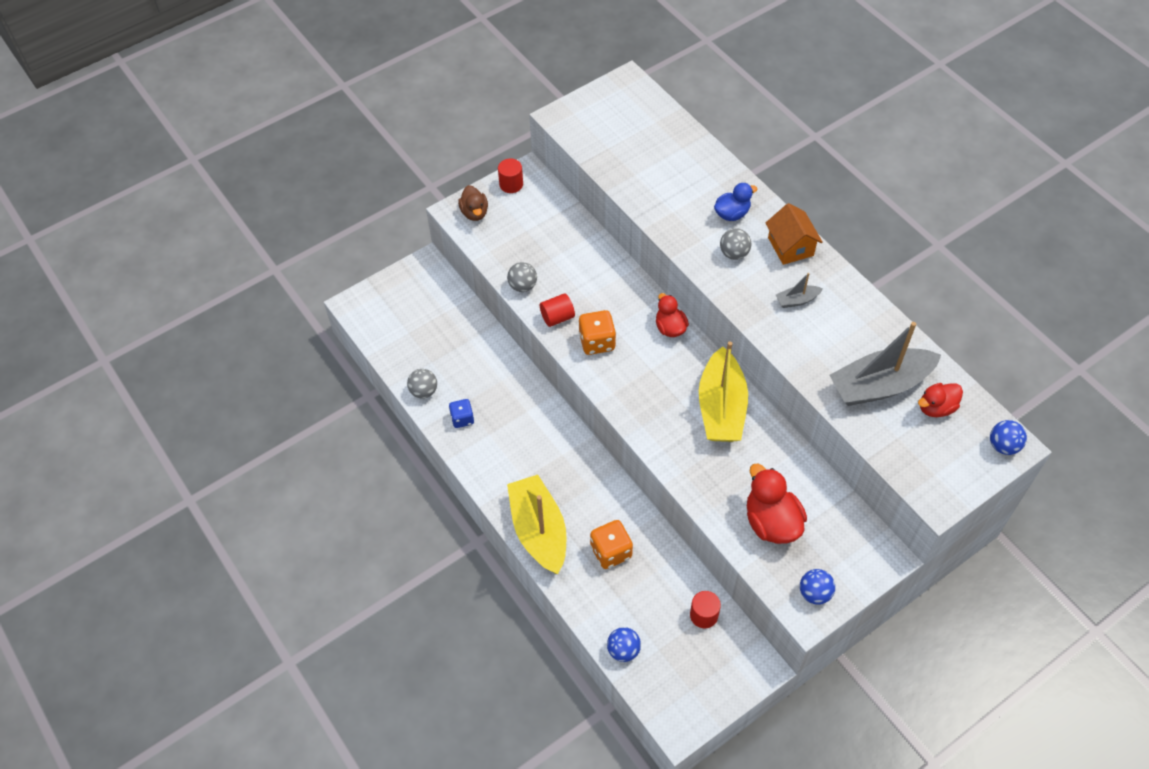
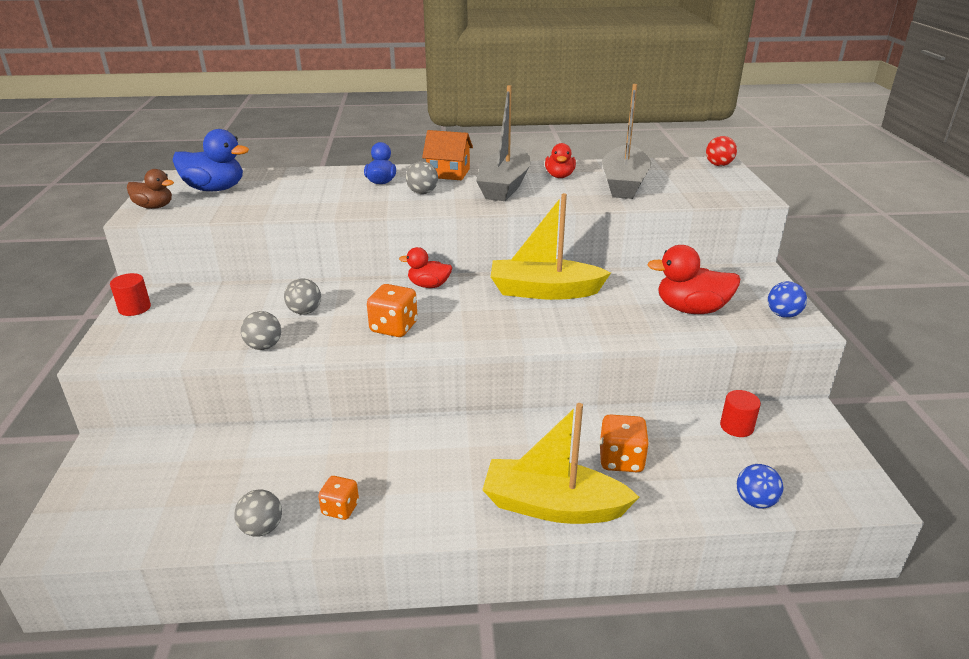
camera: 60 degrees left, 25 degrees down
blue dice [449,399,474,428] -> orange dice [318,476,359,520]
brown duck [458,185,488,221] -> brown duck moved to [127,169,174,209]
red cylinder [540,293,575,327] -> none
yellow boat [699,341,748,442] -> yellow boat turned 150 degrees clockwise [490,193,611,300]
grey boat [776,273,823,308] -> grey boat [476,85,531,201], size x2.28
red duck [918,383,963,417] -> red duck moved to [545,143,576,178]
blue ball [990,420,1027,455] -> red ball [706,136,737,166]
none -> blue duck [173,129,249,191]
none -> grey ball [284,278,321,315]

